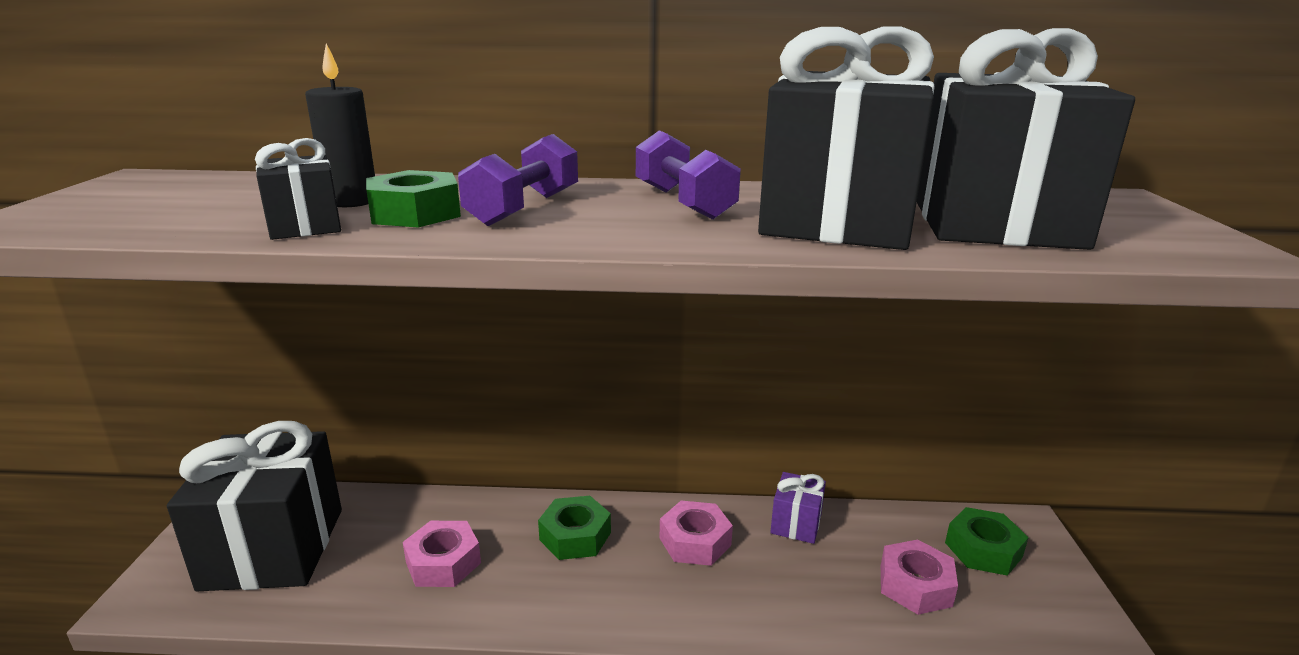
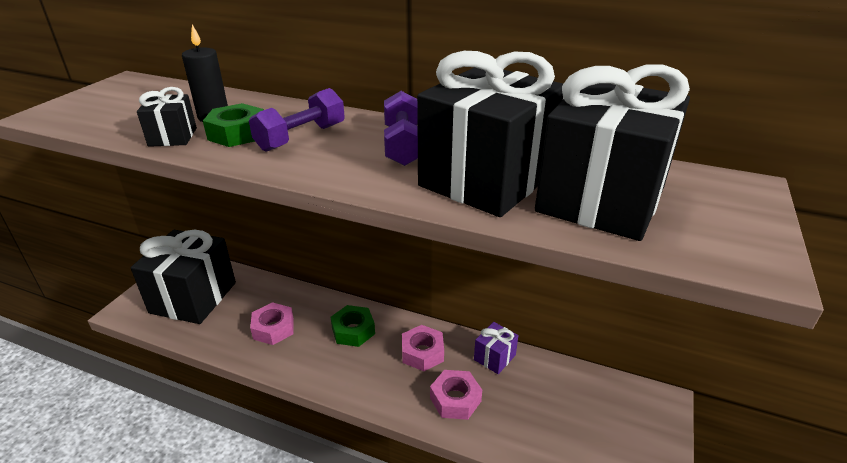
camera: 20 degrees right, 10 degrees up
pink nut [881,540,958,615] -> pink nut moved to [430,370,482,420]
green nut [945,507,1029,576] -> none

